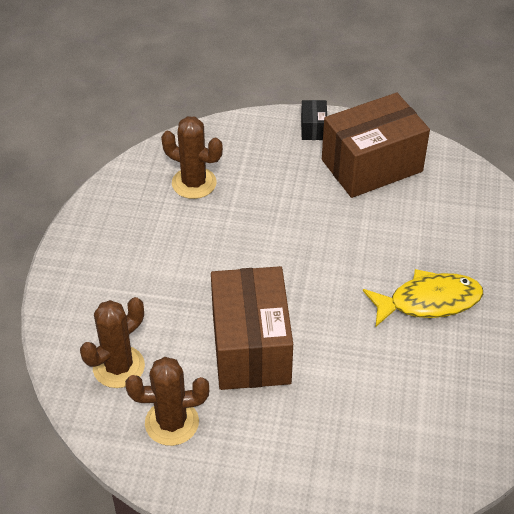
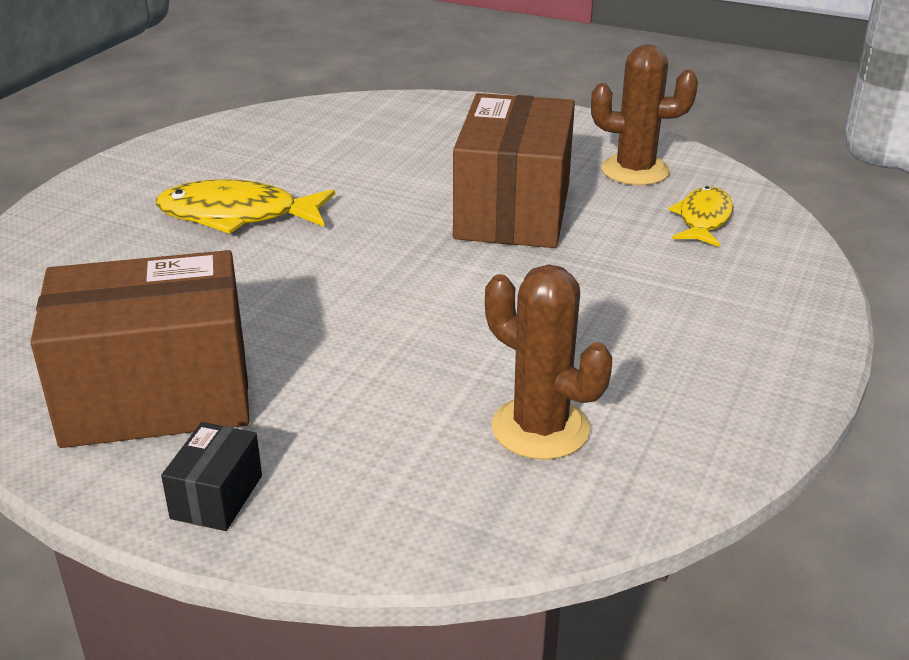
camera: 165 degrees left, 15 degrees down
brown cactus [80,297,145,388] -> yellow fish [668,186,733,247]

